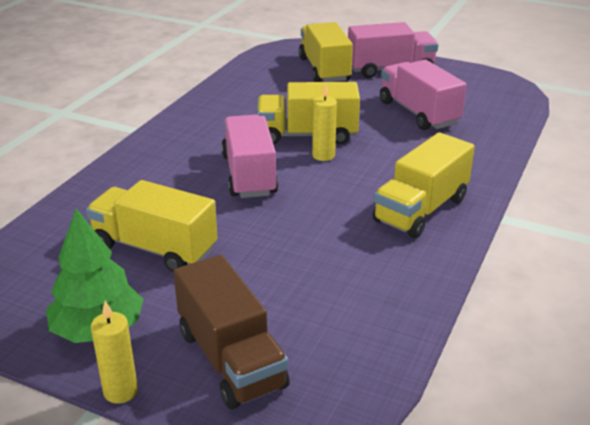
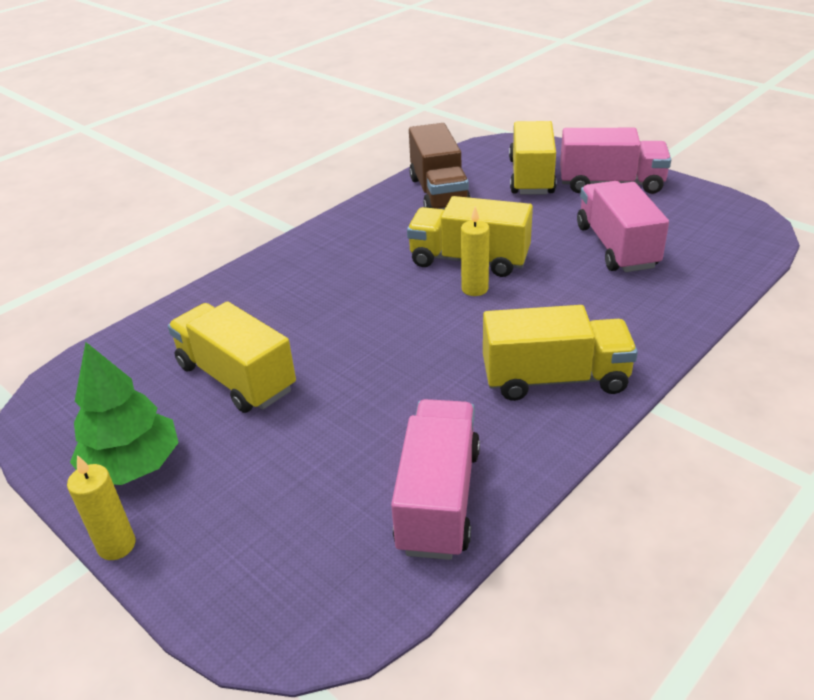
camera: 20 degrees right, 5 degrees up
brown truck [173,255,290,409] -> brown truck moved to [409,123,471,210]
pink truck [221,114,278,198] -> pink truck moved to [391,399,480,560]
yellow truck [373,132,475,238] -> yellow truck turned 150 degrees counterclockwise [483,305,638,401]

